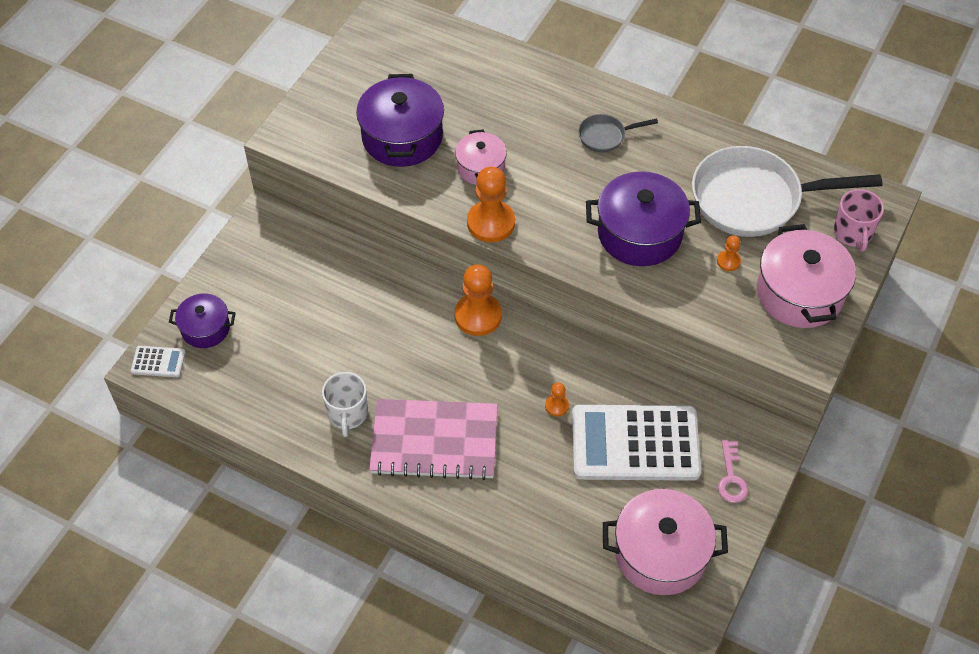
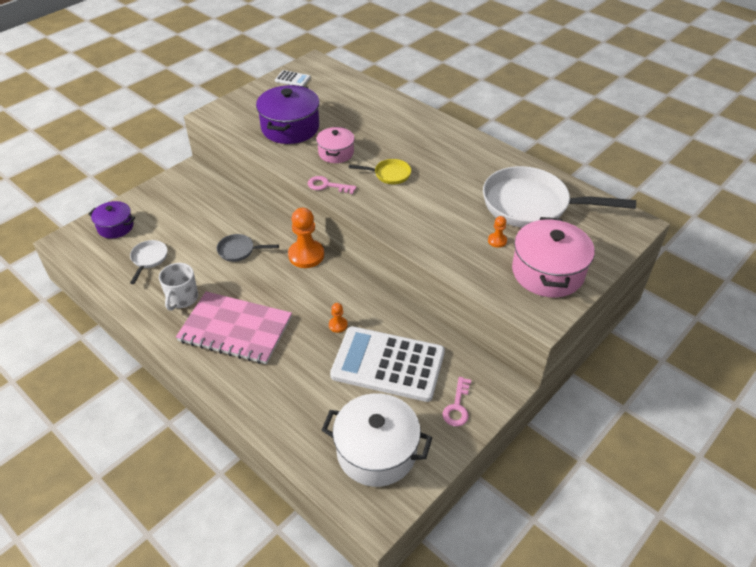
camera: 15 degrees right, 10 degrees down
white calculator [130,346,186,377] -> white calculator moved to [275,70,311,86]
orange pawn [467,167,515,242] -> pink key [308,176,356,194]
grey pan [578,114,658,152] -> grey pan moved to [217,234,279,262]
purple pot [586,171,701,266] -> none
pink pot [603,489,728,595] -> white pot [322,393,432,487]
pink mug [833,189,884,252] -> none
none -> white pan [130,240,167,284]
none -> yellow pan [349,159,411,184]

